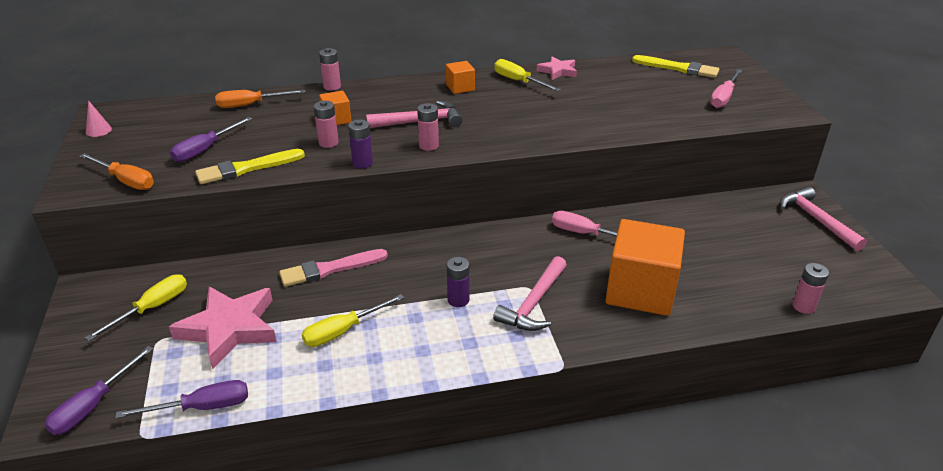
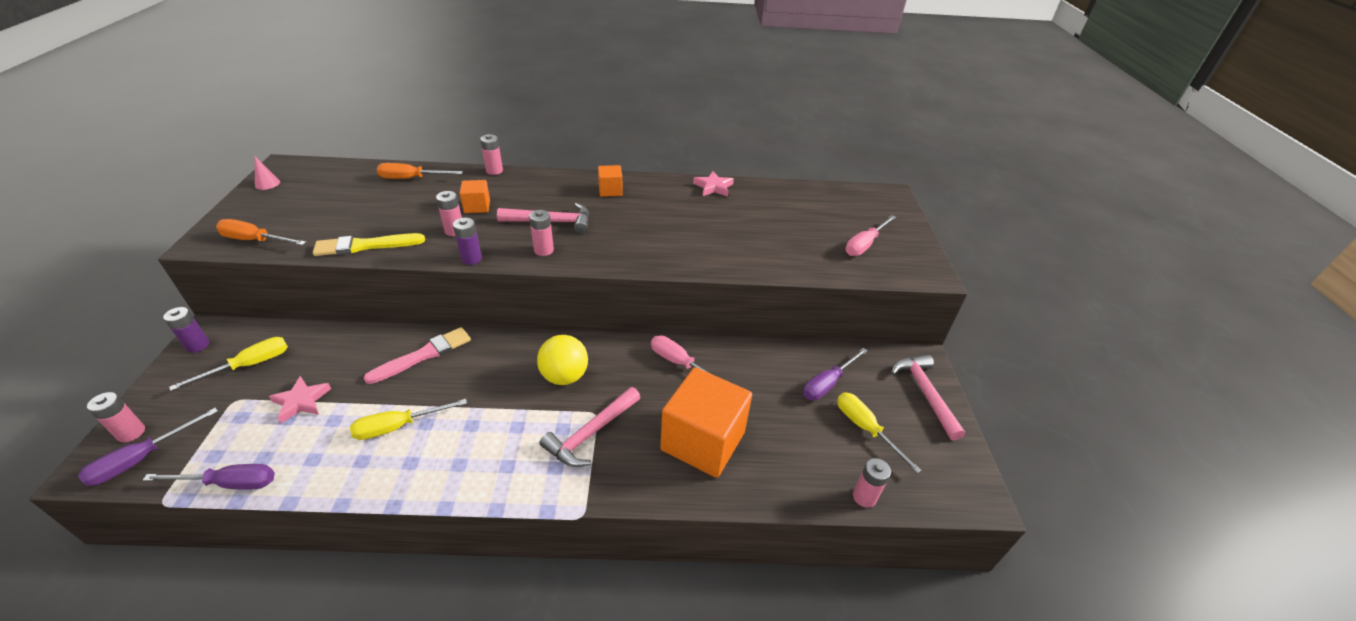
camera: 10 degrees right, 5 degrees up
orange screwdriver [80,153,154,190] -> orange screwdriver turned 150 degrees clockwise [216,219,306,245]
pink star [169,286,277,369] -> pink star [269,376,331,423], size x0.55
purple screwdriver [170,117,252,162] -> purple screwdriver moved to [803,348,868,401]
pink brush [279,249,388,287] -> pink brush turned 150 degrees clockwise [364,327,471,384]
purple battery [447,257,470,307] -> purple battery moved to [163,307,209,353]
yellow screwdriver [494,59,561,92] -> yellow screwdriver moved to [837,392,922,473]
yellow brush [632,55,719,78] -> none
none -> pink battery [87,392,145,442]
none -> yellow ball [537,335,588,385]

